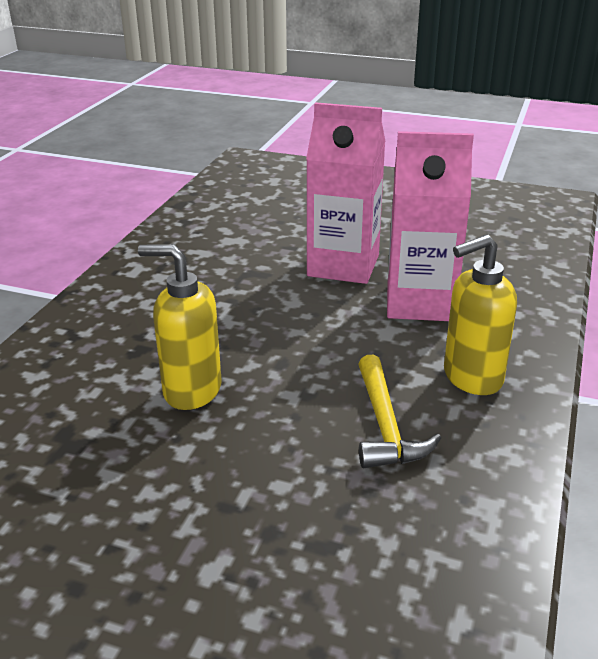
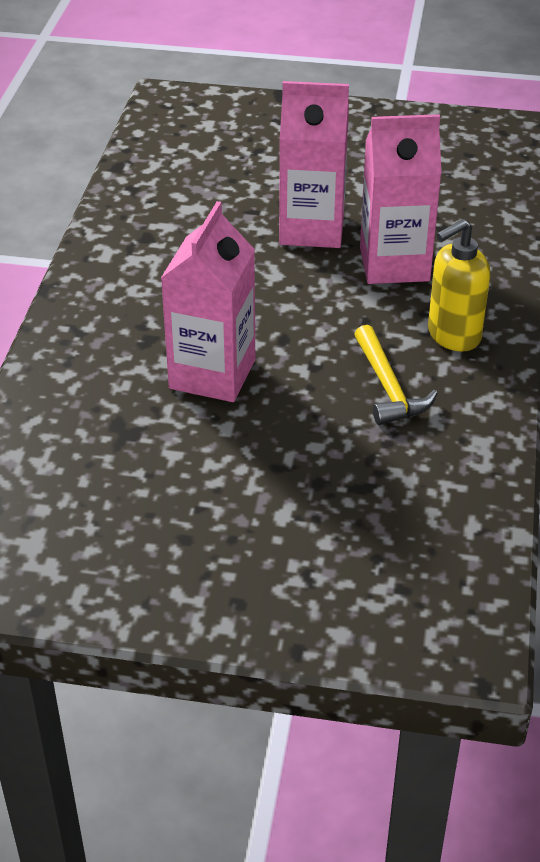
camera: 10 degrees left, 10 degrees up
yellow soap dispenser [138,244,222,410] -> pink carton [161,201,255,402]

